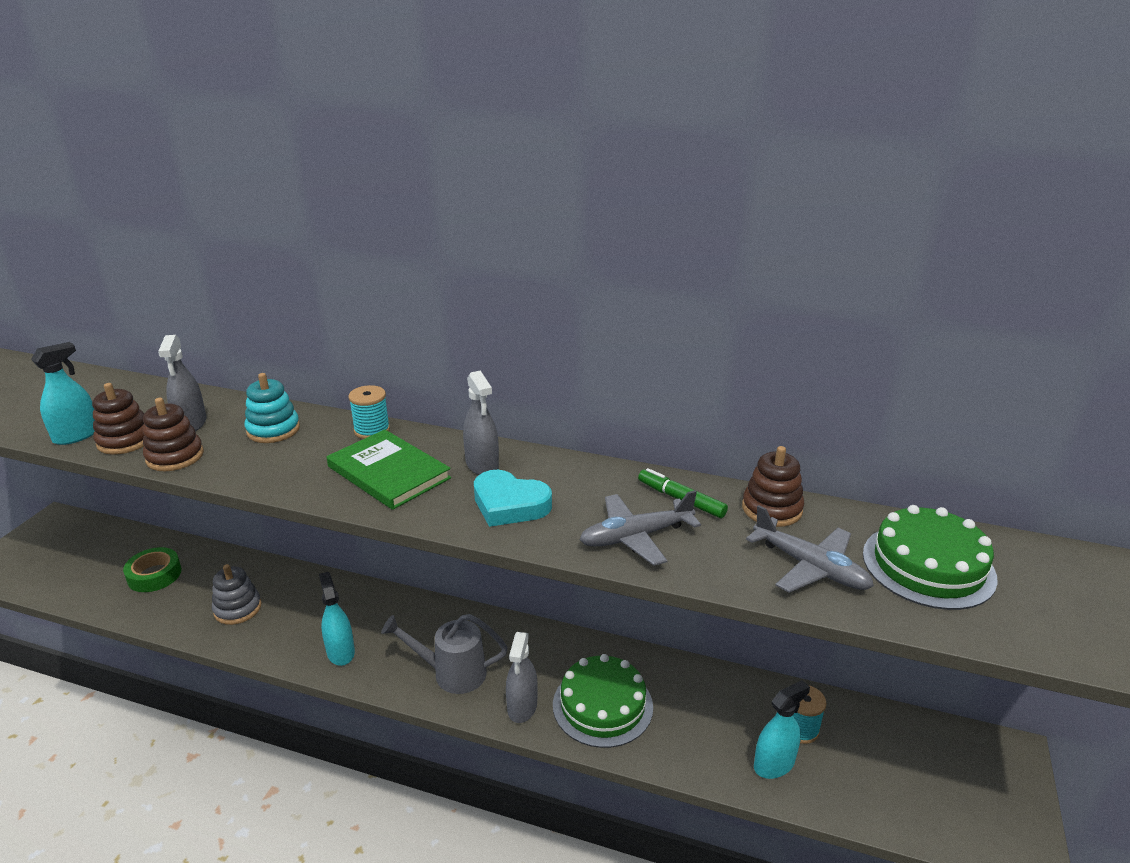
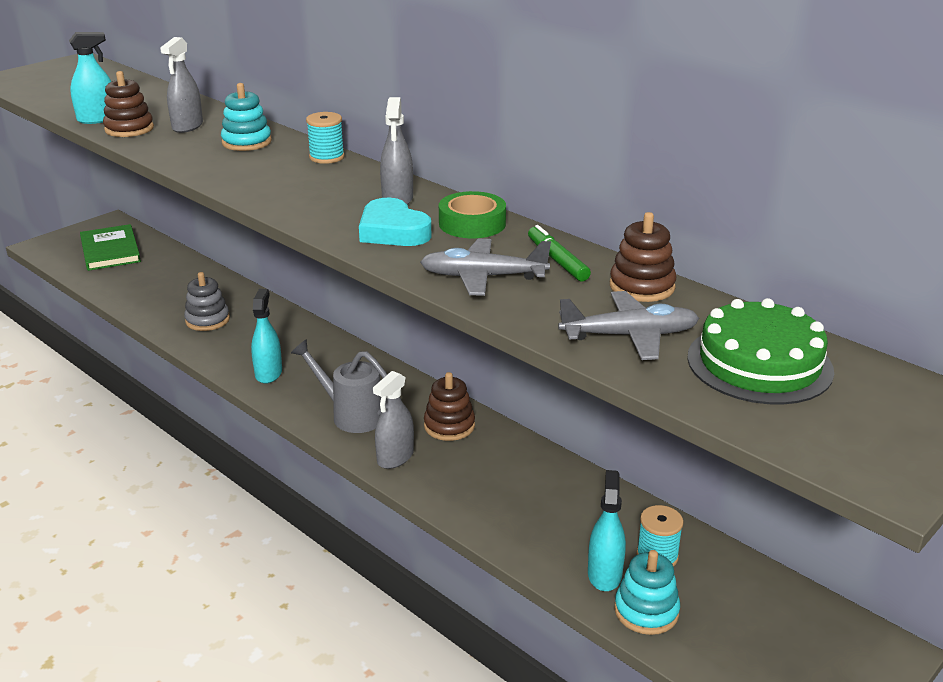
camera: 25 degrees right, 0 degrees up
green tape [123,547,181,592] -> green tape moved to [439,191,506,238]
brown stacking toy [143,398,204,471] -> brown stacking toy moved to [424,372,475,441]
green book [327,429,451,510] -> green book moved to [80,224,141,271]
green cake [553,654,653,748] -> none
grey plane [746,505,874,593] -> grey plane turned 75 degrees counterclockwise [558,291,699,360]
turquoise spray bottle [754,680,810,779] -> turquoise spray bottle turned 75 degrees counterclockwise [588,470,626,591]
none -> turquoise stacking toy [614,550,680,635]

